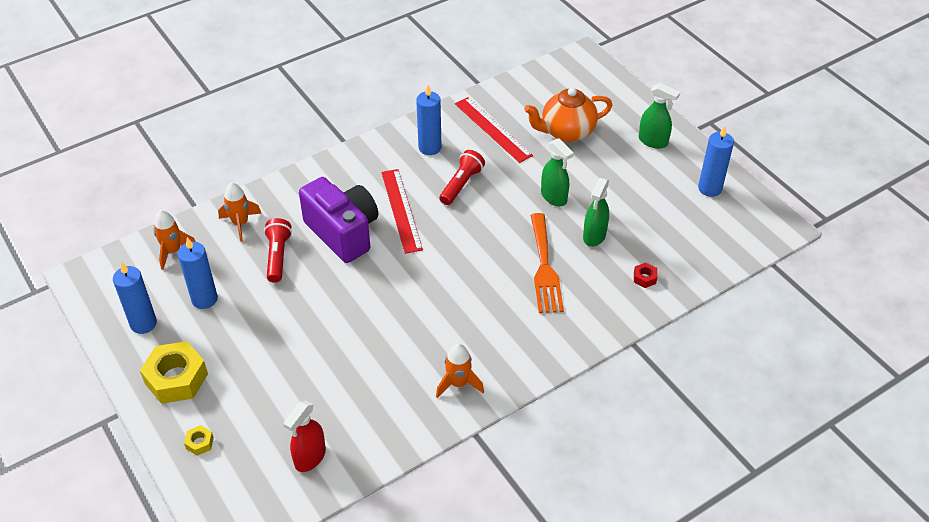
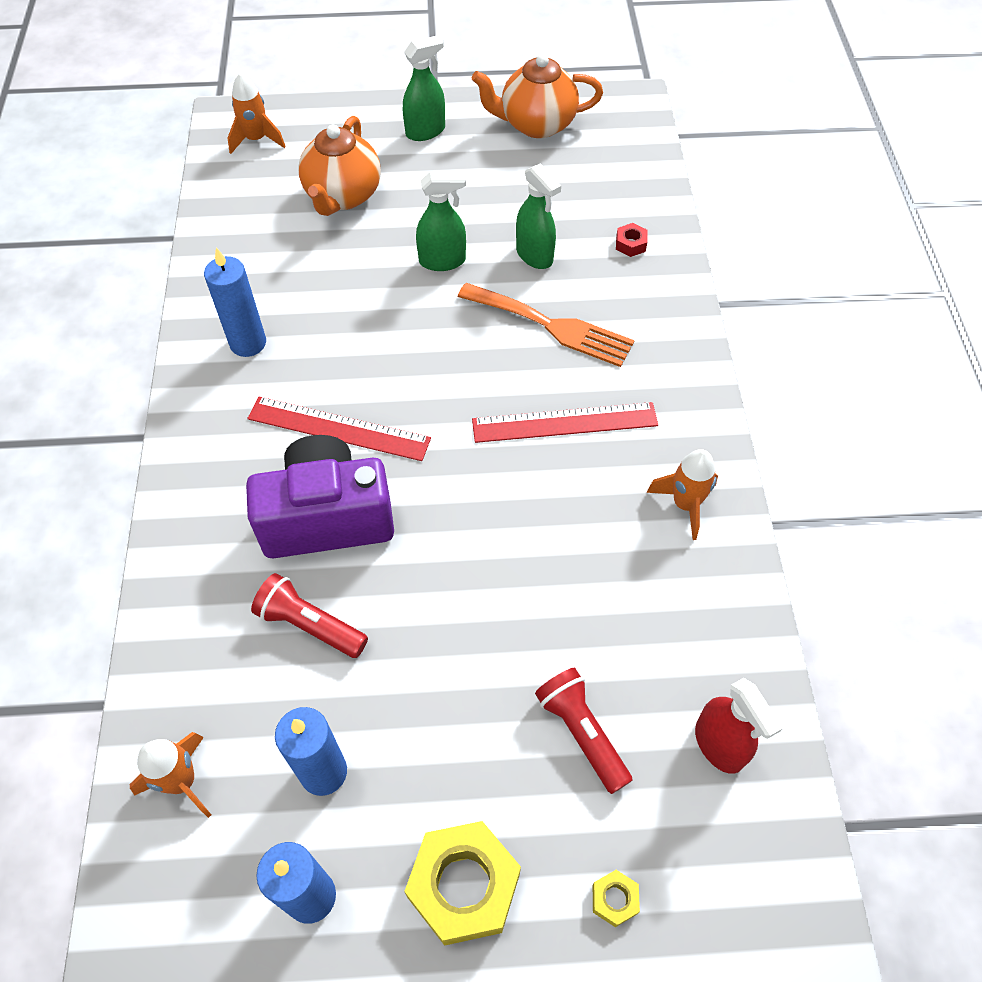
camera: 60 degrees left, 10 degrees up
orange rocket [218,182,262,242] -> orange rocket moved to [227,73,286,154]
red flashlight [439,150,485,205] -> red flashlight moved to [535,668,632,794]
red ruler [455,97,533,163] -> red ruler moved to [472,402,658,443]
blue candle [698,126,734,197] -> orange teapot [472,54,603,138]

